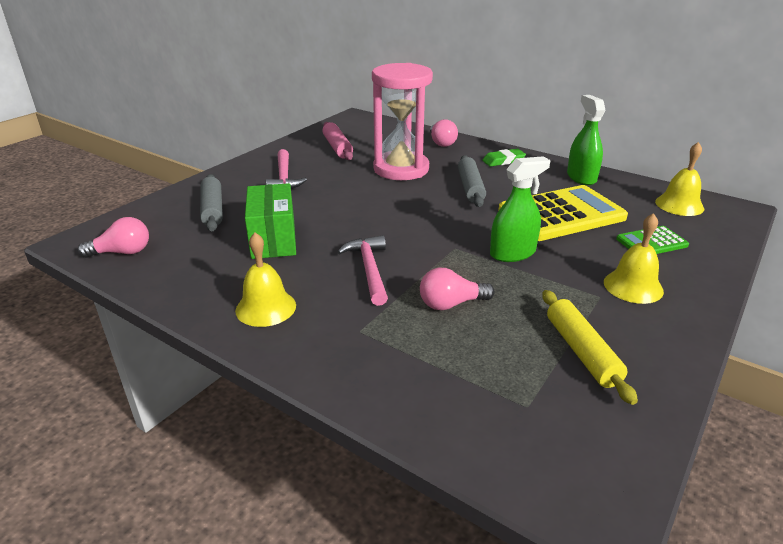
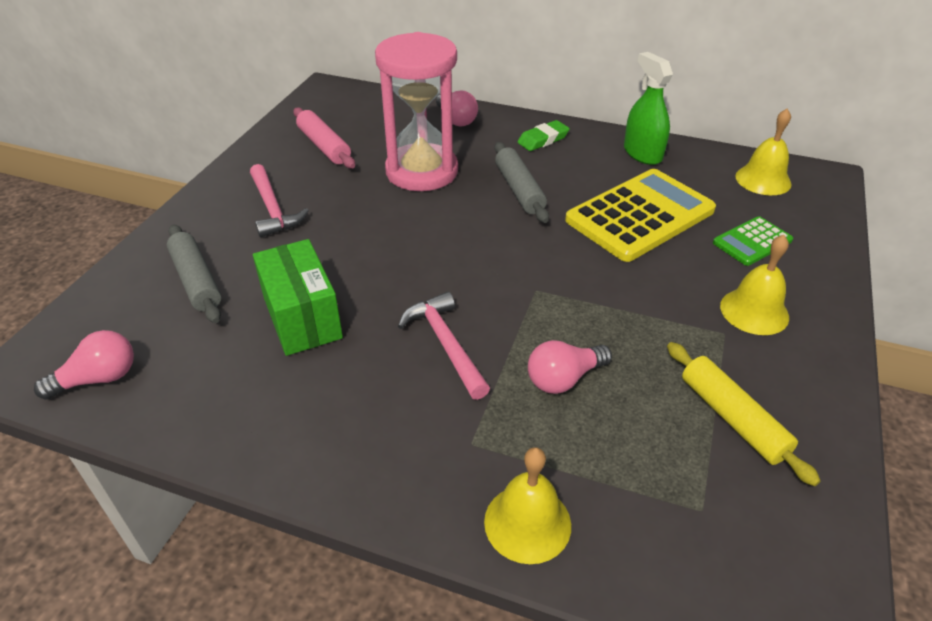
camera: 15 degrees left, 10 degrees up
yellow bell [235,232,296,327] -> yellow bell moved to [484,447,571,564]
green spray bottle [490,156,550,262] -> none

